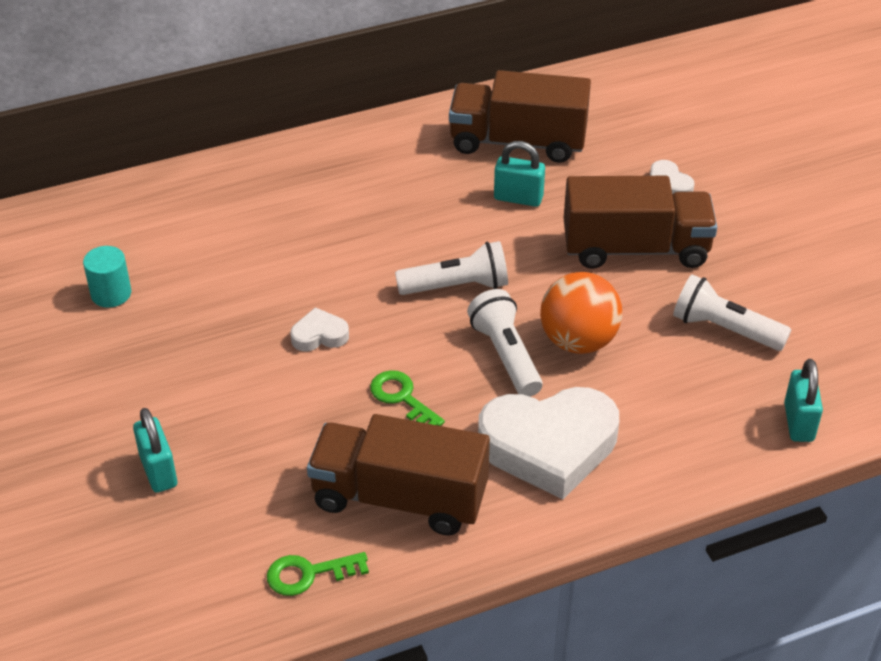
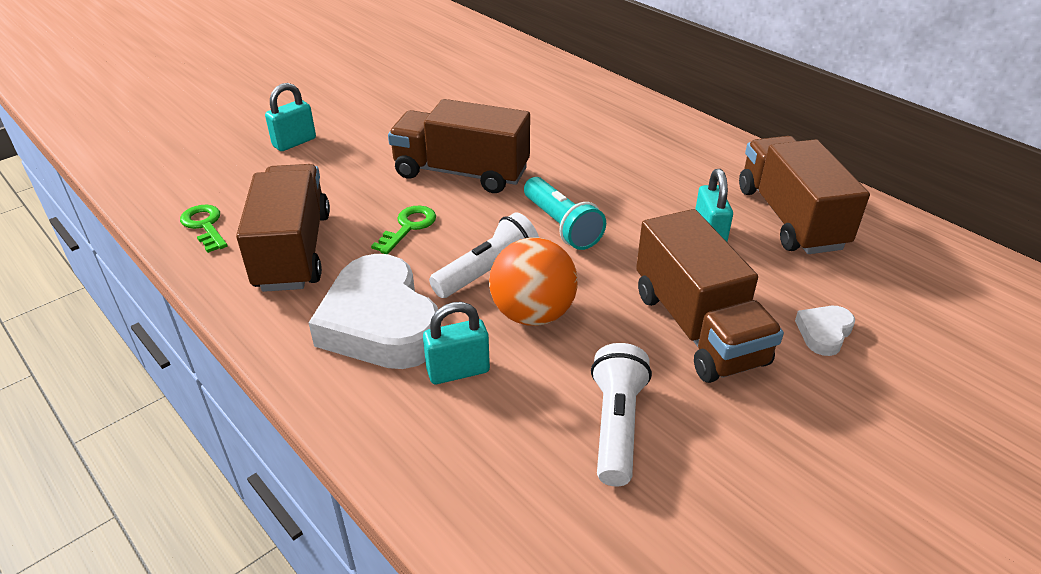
camera: 70 degrees right, 5 degrees down
turquoise cylinder [83,246,131,308] -> none
white heart [290,307,349,351] -> brown truck [388,99,530,193]
white flashlight [395,241,508,295] -> turquoise flashlight [524,177,606,250]
turquoise padlock [784,359,823,442] -> turquoise padlock moved to [423,302,490,384]

